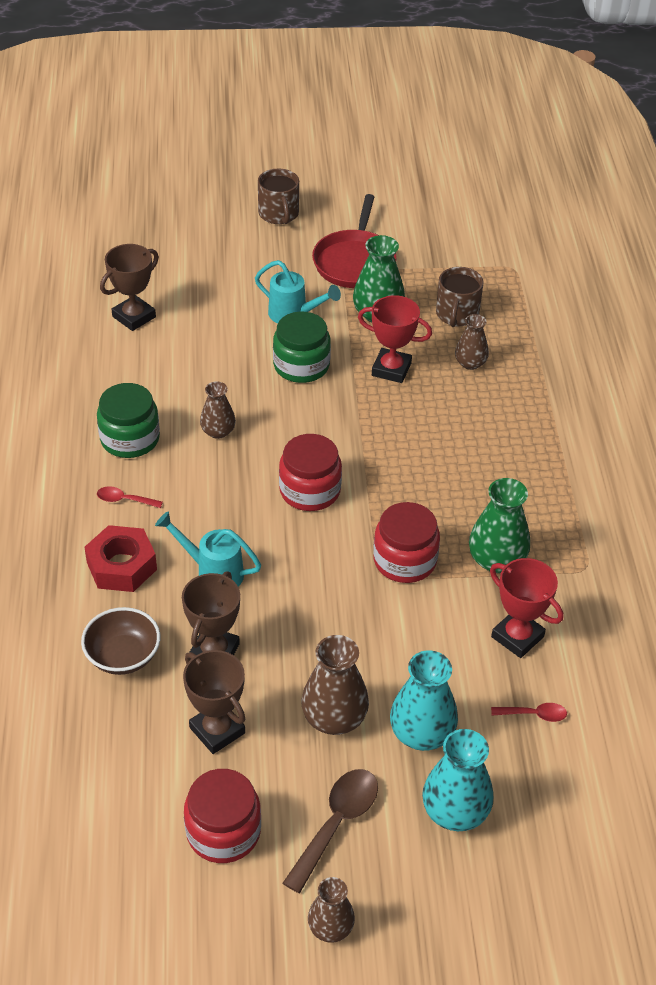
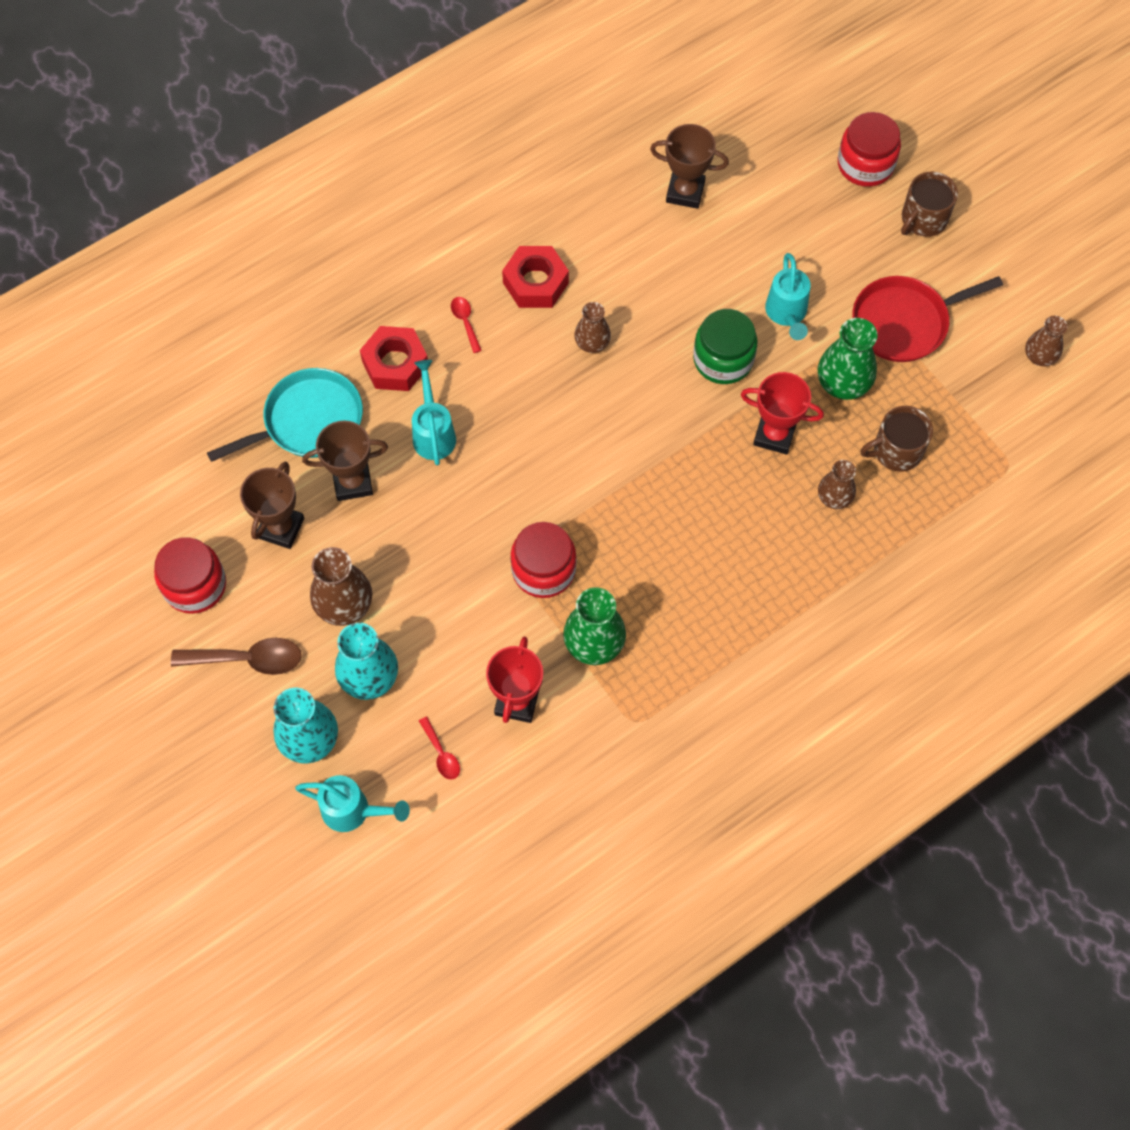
camera: 60 degrees right, 20 degrees up
brown bowl [81,607,160,675] -> turquoise pan [207,368,363,462]
green jar [97,383,160,458] -> red nut [502,246,569,308]
red jar [279,434,342,511] -> red jar moved to [838,112,901,187]
brown vase [308,877,355,943] -> brown vase moved to [1025,316,1067,366]
red trophy [358,295,432,383] -> red trophy turned 60 degrees counterclockwise [741,372,824,455]
none -> turquoise watering can [295,775,410,832]

